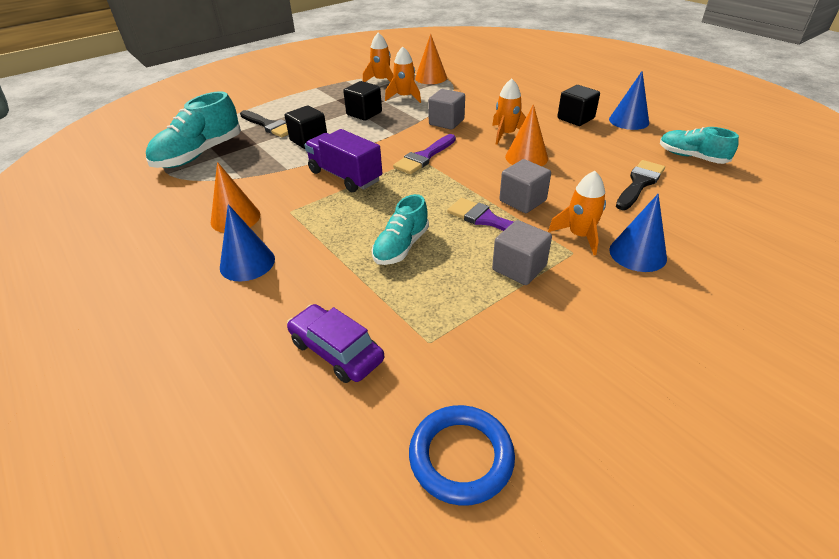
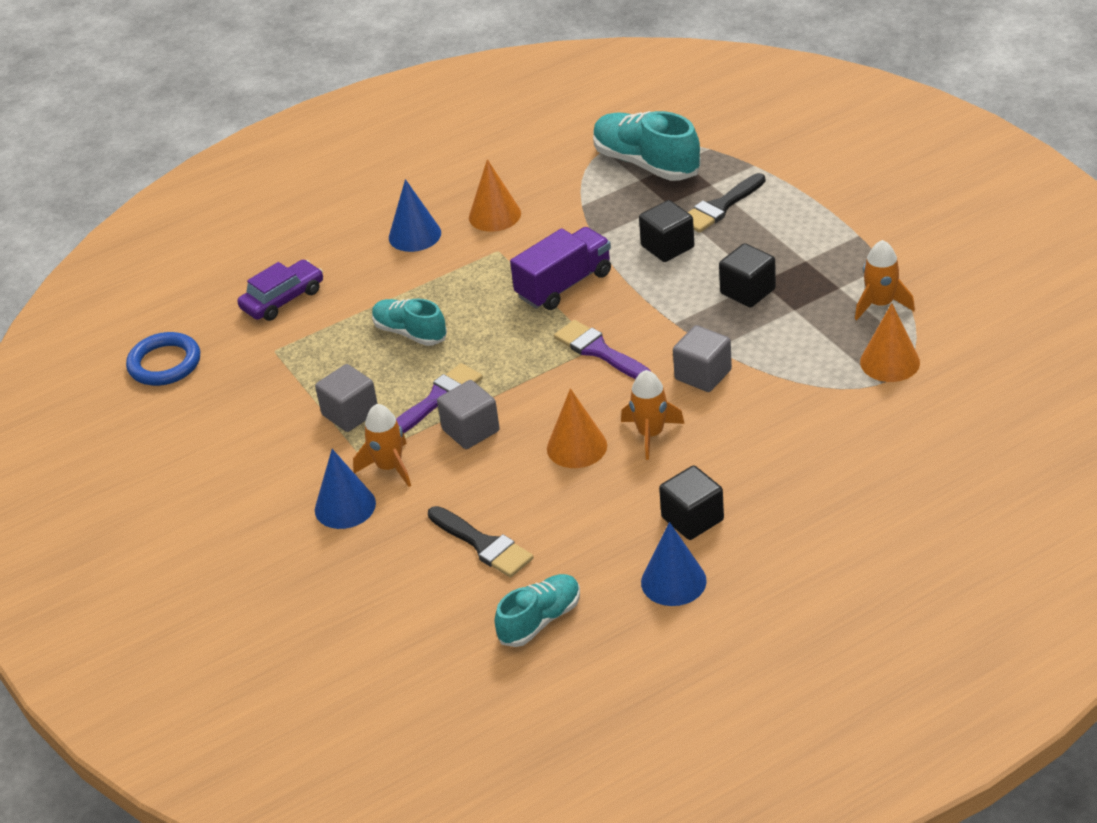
camera: 100 degrees right, 0 degrees up
orange rocket [385,47,421,103] -> none

